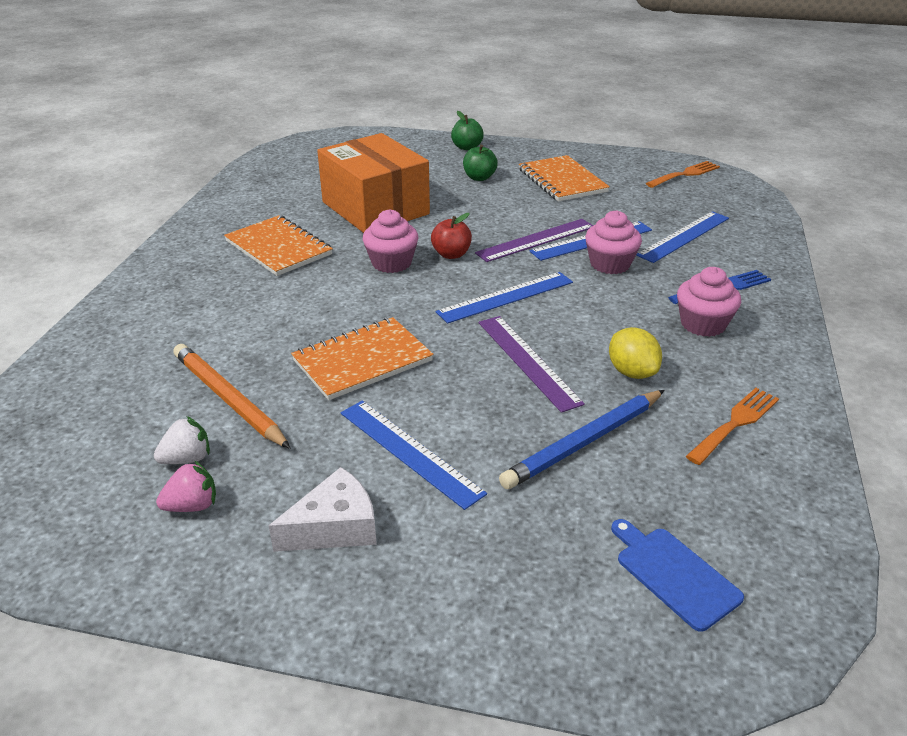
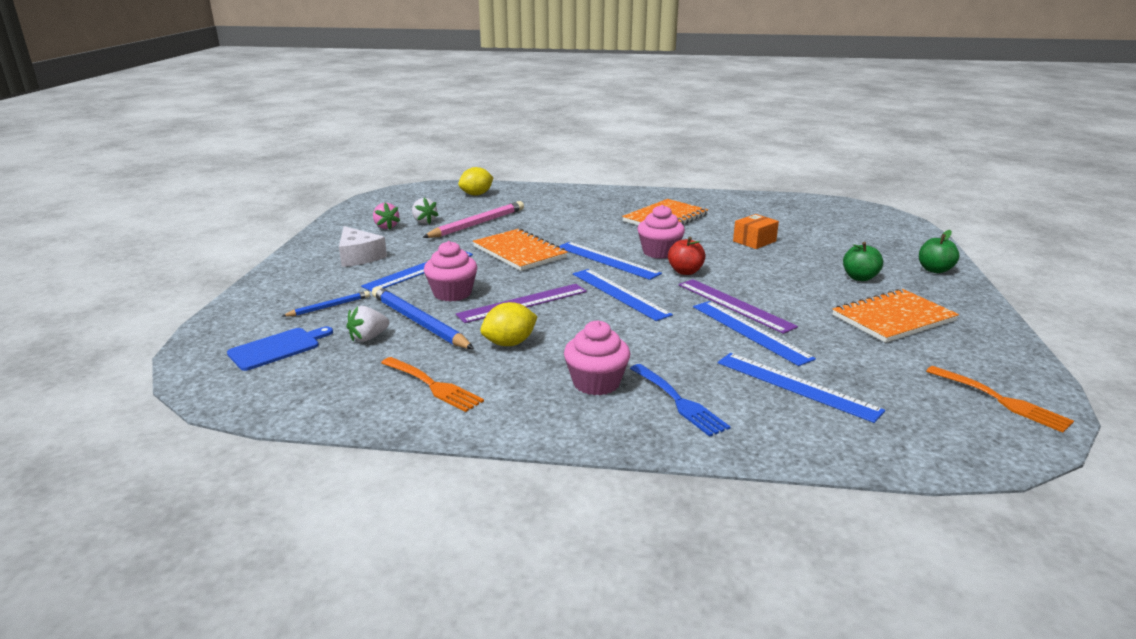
camera: 85 degrees right, 10 degrees down
orange pencil [173,344,291,449] -> pink pencil [422,201,524,238]
orange box [317,133,430,233] -> orange box [733,214,779,249], size x0.42
pink cupcake [585,211,642,274] -> pink cupcake moved to [424,241,477,302]
none -> blue pencil [282,291,370,317]
none -> white strawberry [347,306,389,342]
none -> yellow lemon [458,167,494,196]
none -> blue ruler [560,242,662,280]

